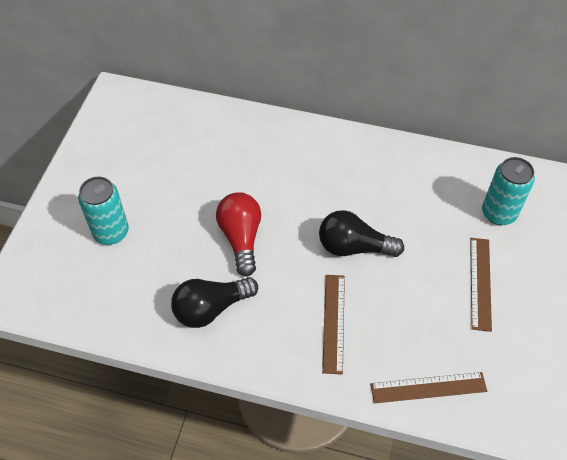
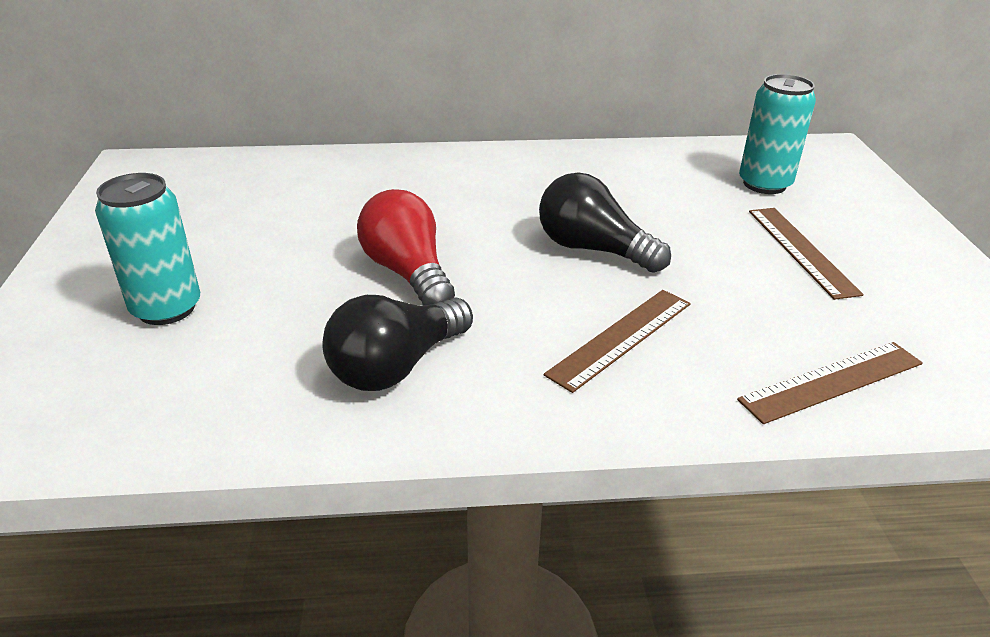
camera: 20 degrees left, 20 degrees down
black light bulb [319,210,404,257] -> black light bulb turned 45 degrees clockwise [539,172,671,273]
brown ruler [322,275,345,375] -> brown ruler turned 60 degrees clockwise [544,290,691,393]

